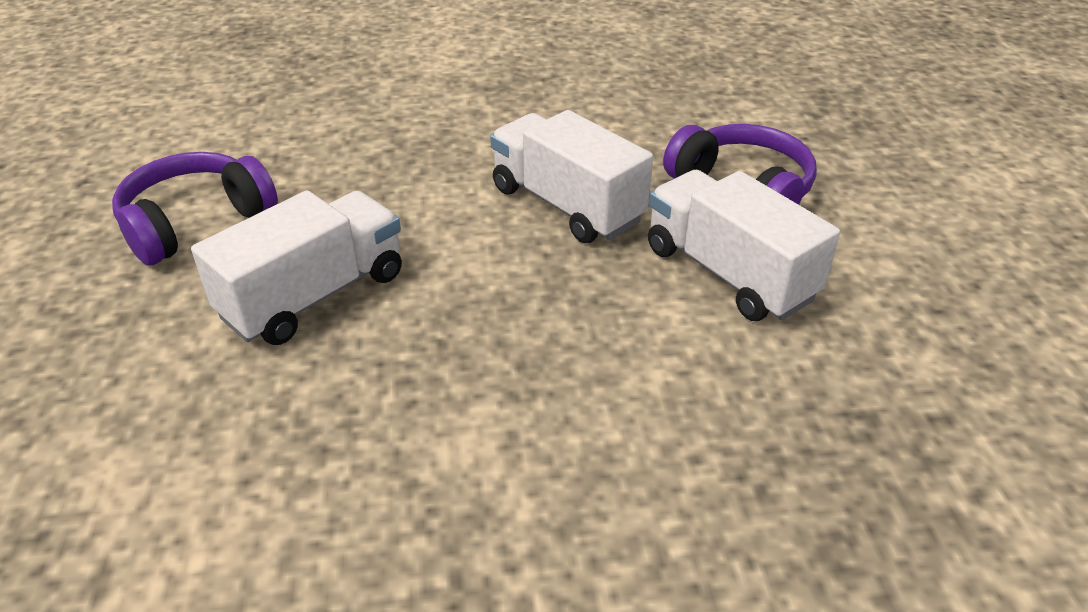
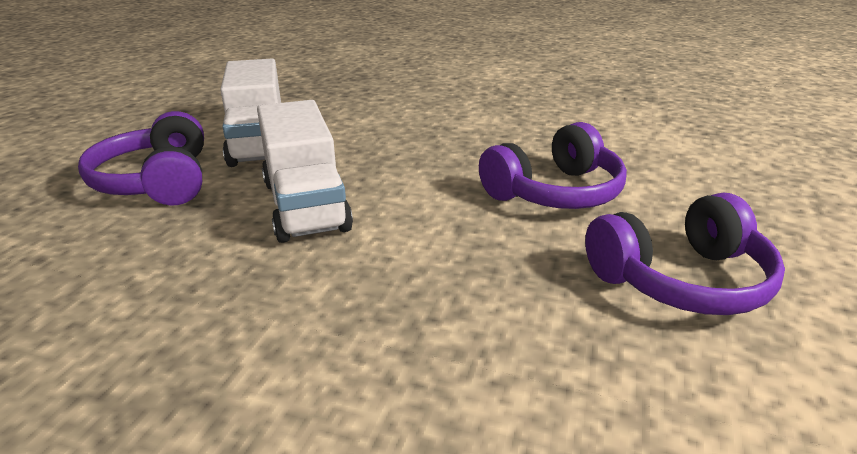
camera: 155 degrees left, 10 degrees down
white truck [191,190,402,345] -> purple headphones [479,122,627,209]

